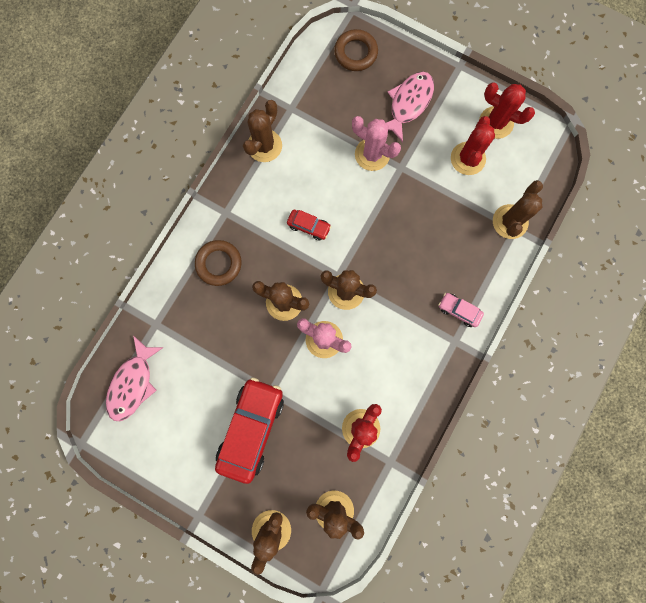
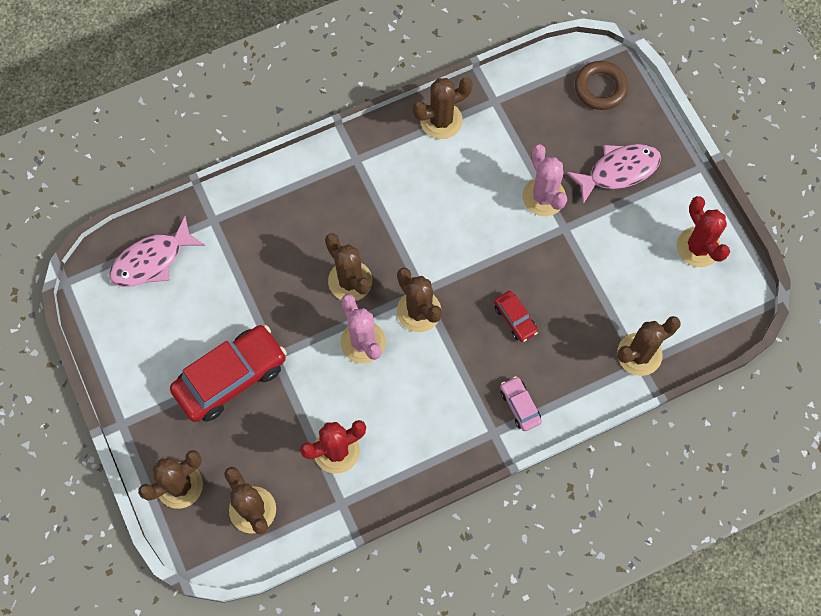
camera: 35 degrees right, 10 degrees down
brown ring [195,240,242,286] -> none
red car [287,210,331,241] -> red car moved to [494,291,538,342]
red cactus [451,116,495,175] -> none

